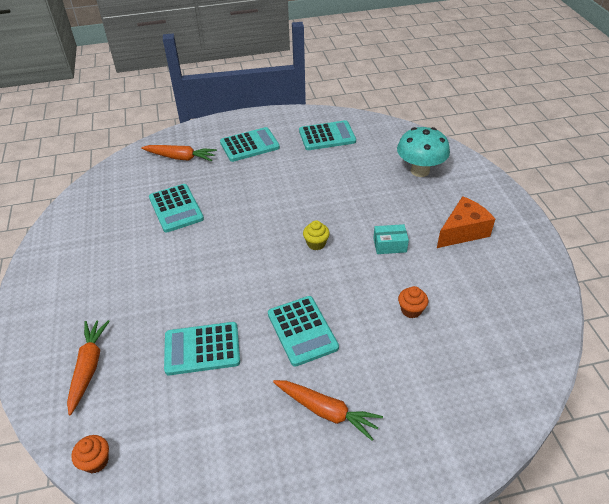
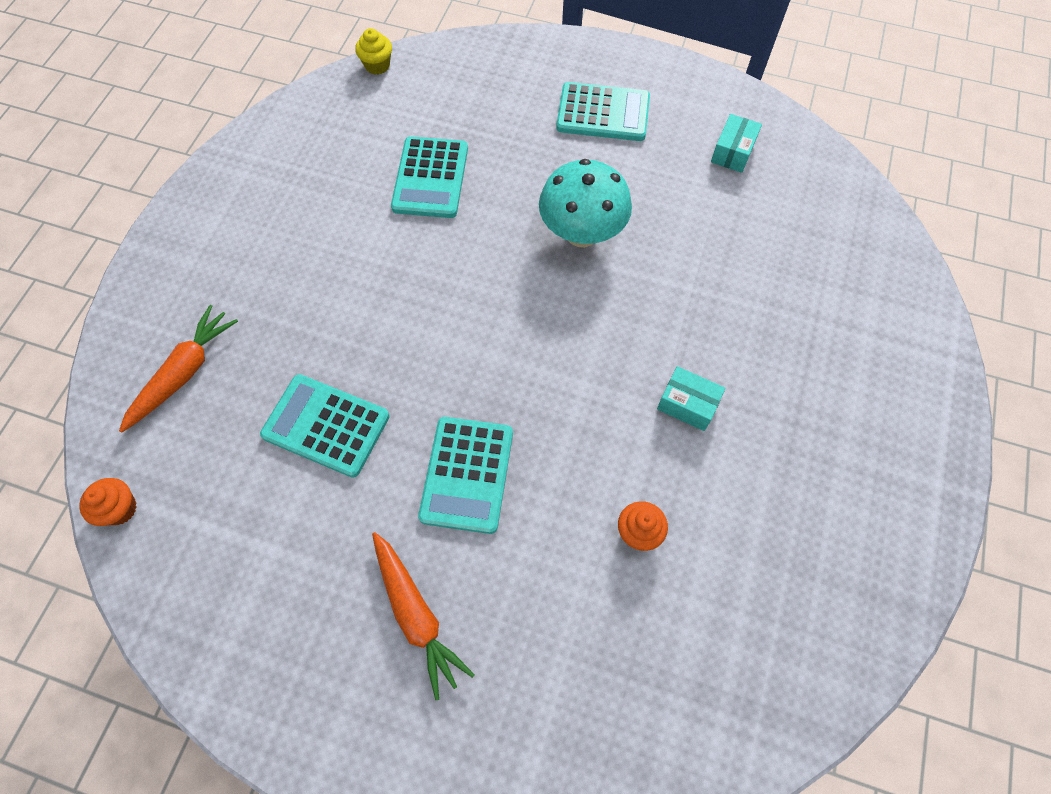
camera: 30 degrees right, 20 degrees up
orange carrot [141,145,217,161] -> none
turquoise calculator [299,120,356,150] -> turquoise box [711,114,762,173]
yellow cupcake [303,220,330,250] -> yellow cupcake moved to [355,28,392,74]
turquoise mushroom [397,127,450,177] -> turquoise mushroom moved to [539,159,632,247]
orange cheese [437,196,495,248] -> none

